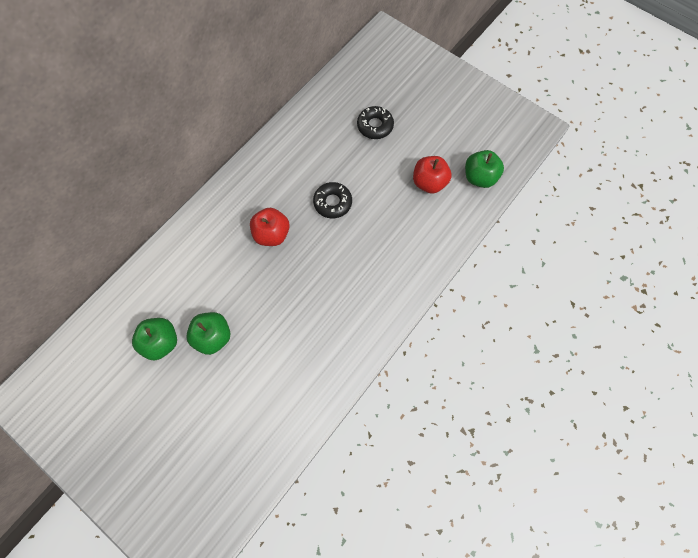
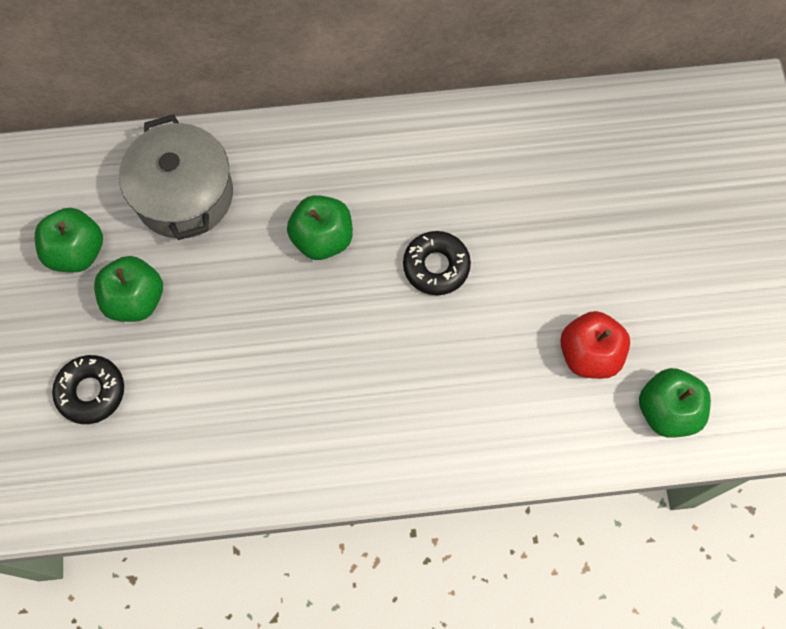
camera: 45 degrees right, 0 degrees up
red apple [250,208,290,246] -> green apple [287,195,353,260]
black donut [357,106,394,139] -> black donut moved to [52,355,124,424]
none -> grey pot [119,114,233,240]

